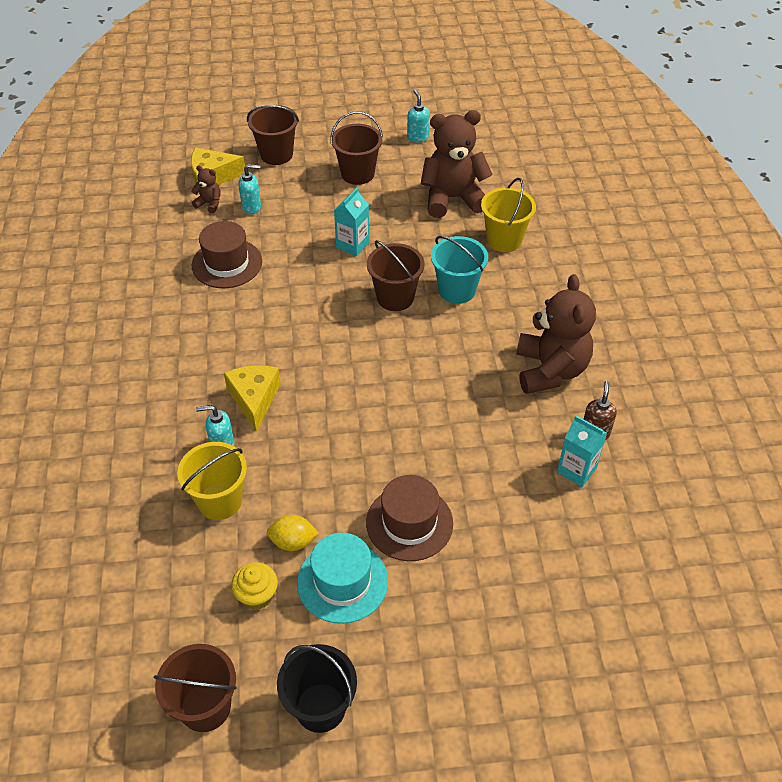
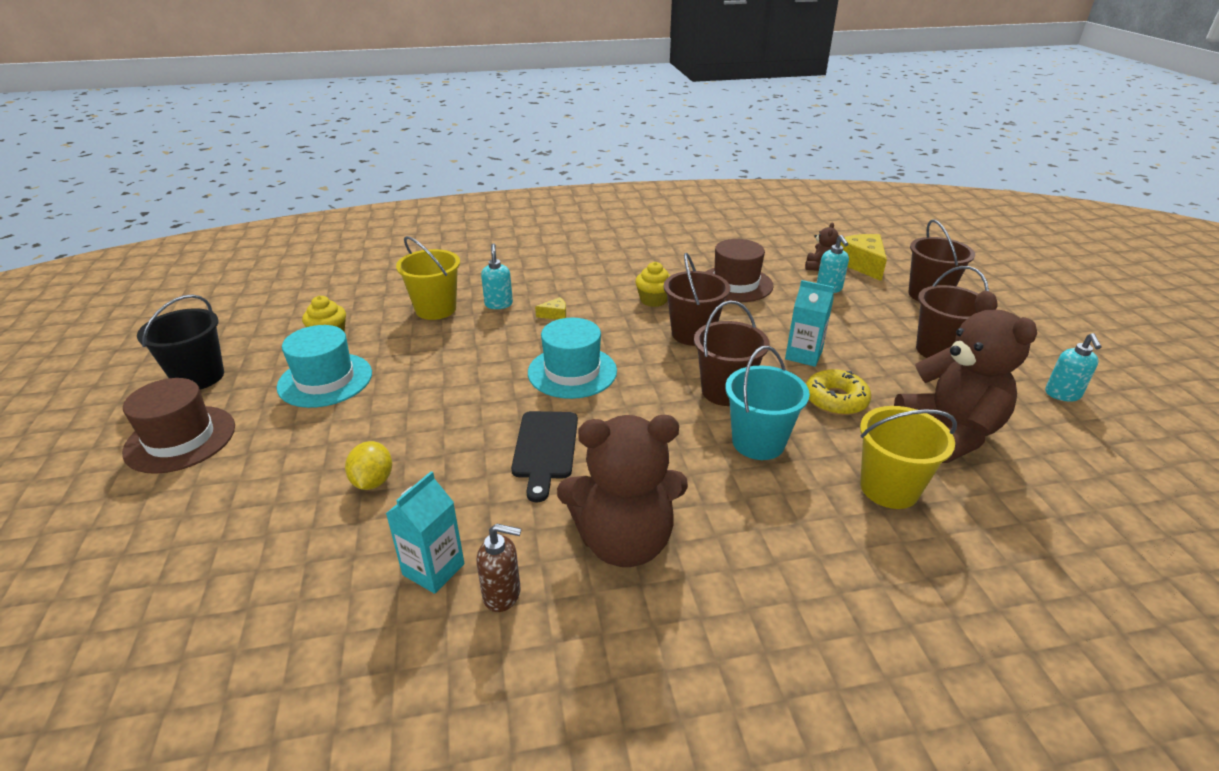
camera: 85 degrees right, 15 degrees down
brown bucket [154,644,237,732] -> brown bucket moved to [664,253,730,346]
yellow cheese [224,365,281,432] -> yellow cheese [535,297,566,320], size x0.48
yellow lemon [267,515,319,551] -> yellow lemon moved to [345,441,392,490]
brown hat [366,475,453,561] -> brown hat moved to [122,378,235,474]
turquoise soap dispenser [407,89,430,143] -> turquoise soap dispenser turned 120 degrees clockwise [1045,333,1102,402]
none -> black cutting board [511,411,578,502]
none -> turquoise hat [528,318,617,399]
none -> yellow cupcake [635,262,671,307]
none -> yellow donut [806,369,871,415]

